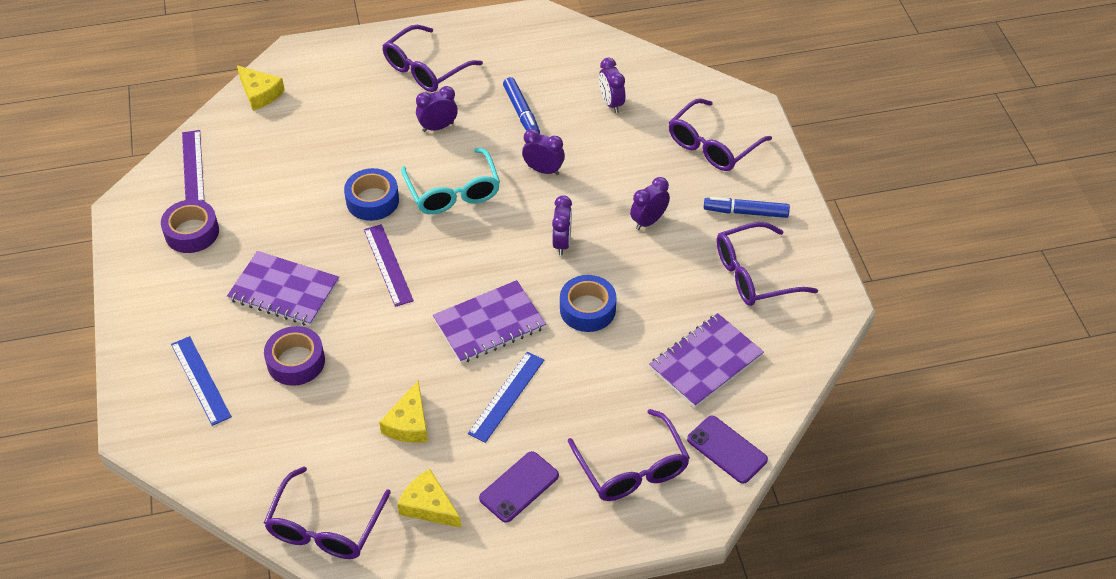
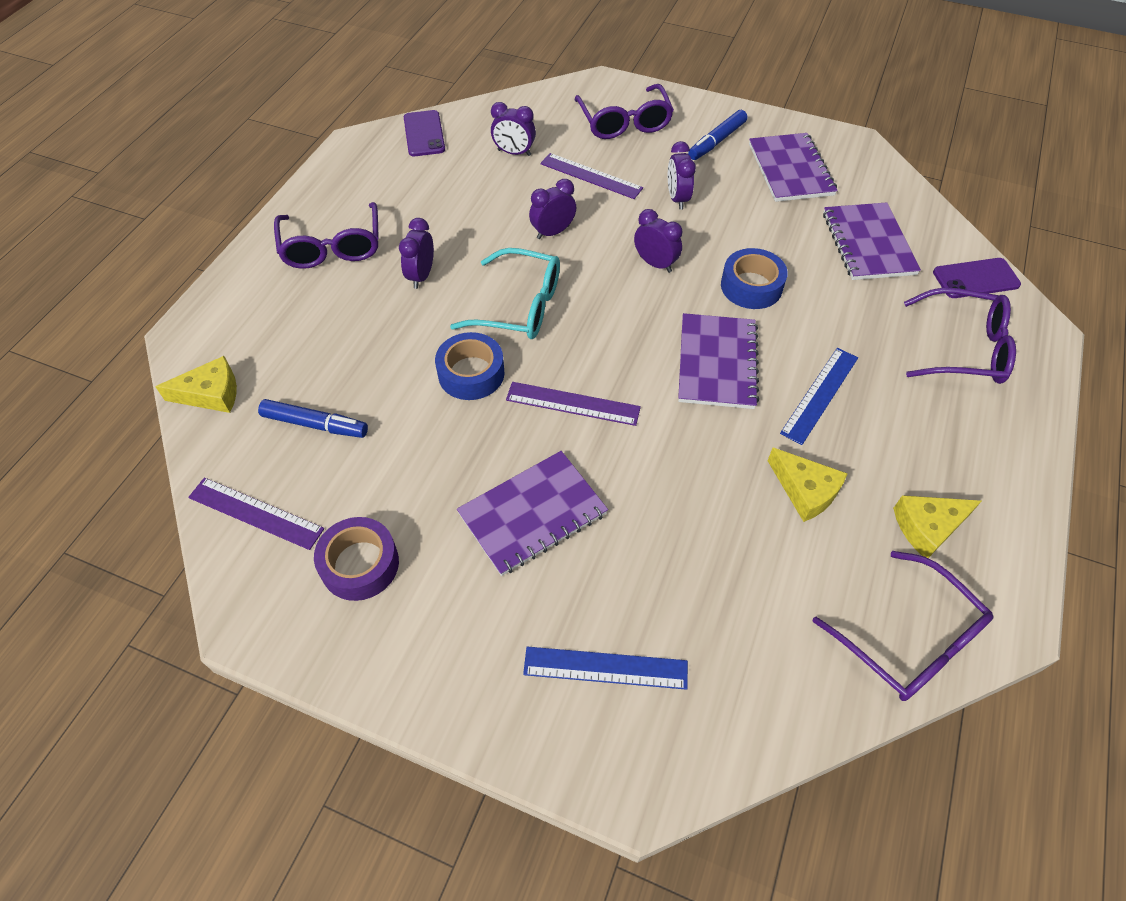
camera: 55 degrees left, 5 degrees up
purple tape [264,326,325,386] -> none
blue ruler [468,352,544,443] -> blue ruler turned 60 degrees clockwise [780,348,858,445]
purple phone [479,451,559,523] -> purple phone moved to [404,110,445,156]
blue marker [503,77,540,135] -> blue marker moved to [258,399,368,438]
purple glasses [717,222,818,306] -> purple notebook [749,133,838,202]
none -> purple ruler [540,153,643,199]

